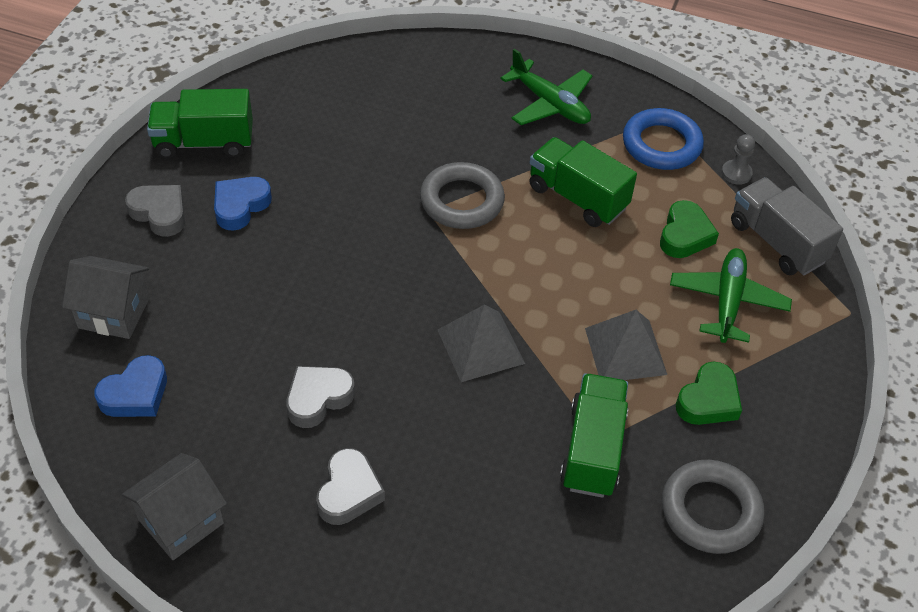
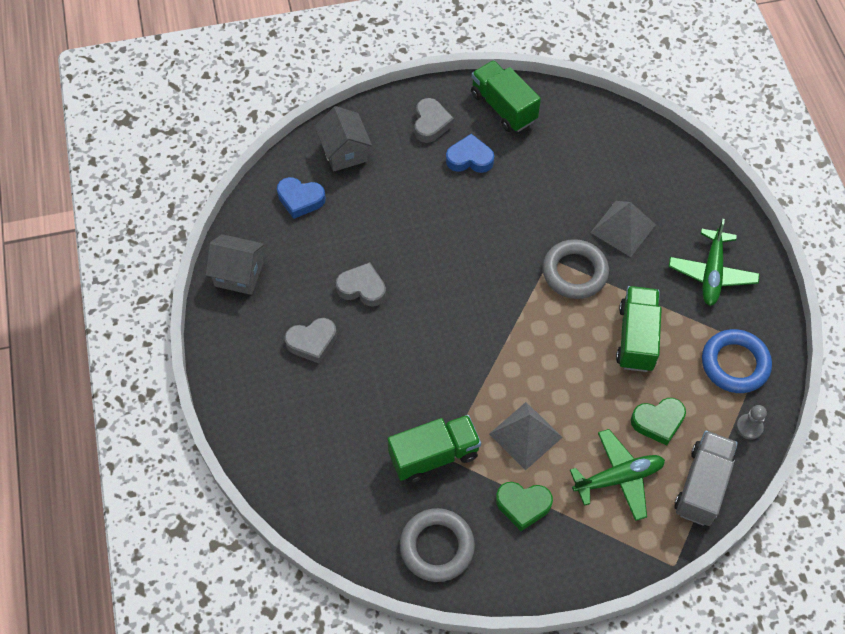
camera: 60 degrees right, 10 degrees up
grey pyramid [438,304,525,382] -> grey pyramid moved to [590,201,656,257]

